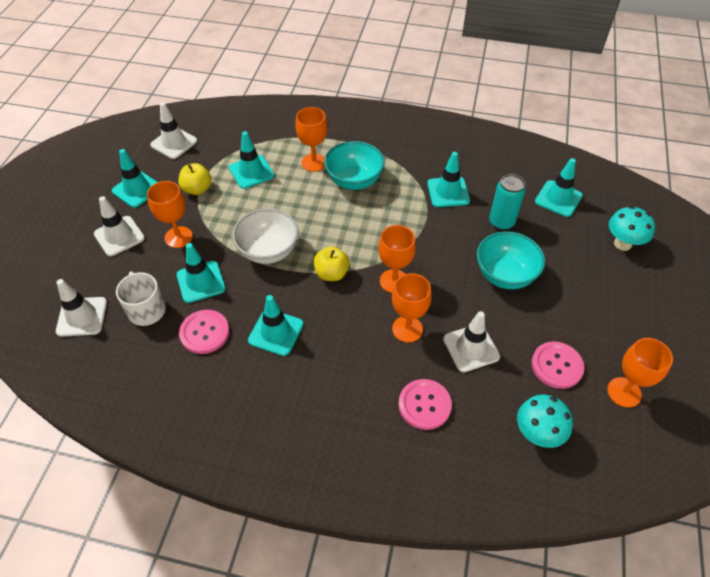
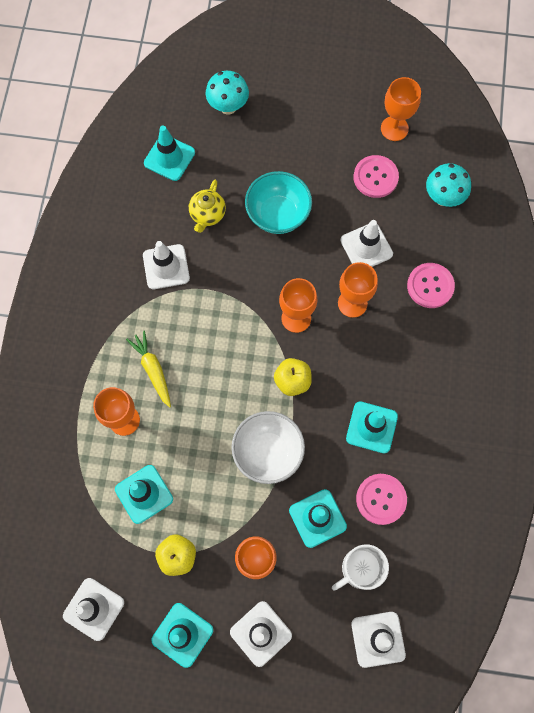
camera: 95 degrees left, 20 degrees up
turquoise bowl [324,141,385,190] -> yellow carrot [126,330,171,408]
turquoise traffic cone [427,152,470,207] -> white traffic cone [143,241,190,289]
turquoise can [489,174,525,230] -> yellow teapot [189,180,226,233]

